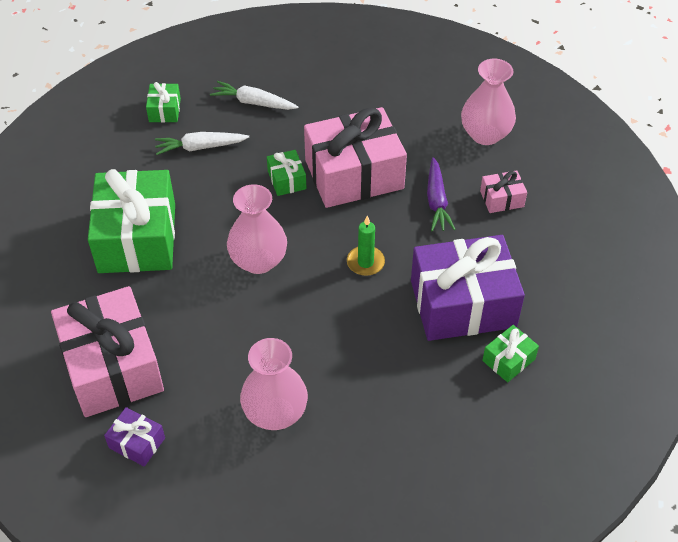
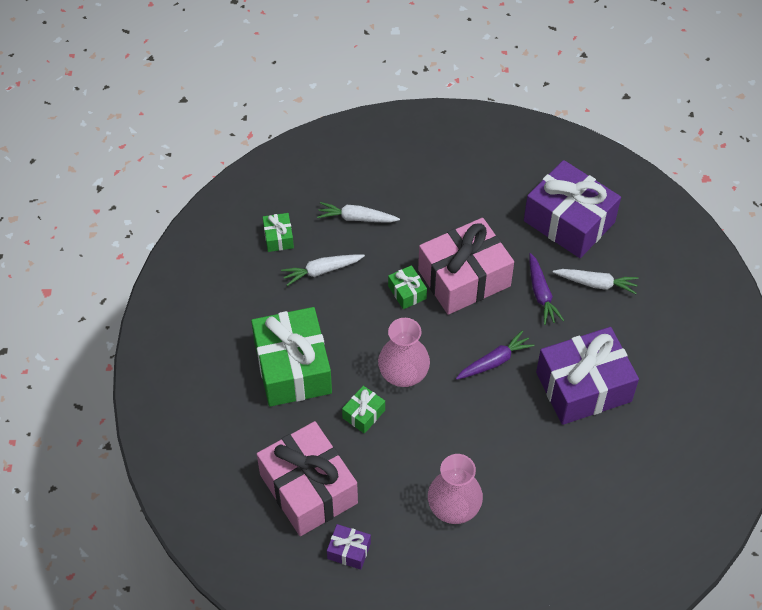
camera: 10 degrees left, 5 degrees up
green candle [347,216,385,276] -> purple carrot [456,331,535,380]
pink vase [461,59,516,145] -> purple gift [524,160,621,258]
pink gift [480,170,527,213] -> white carrot [553,269,638,294]
green gift [482,325,539,382] -> green gift moved to [342,386,385,434]

